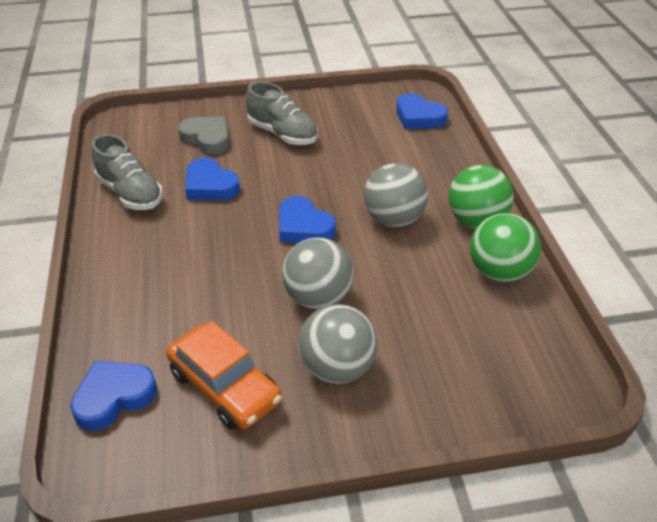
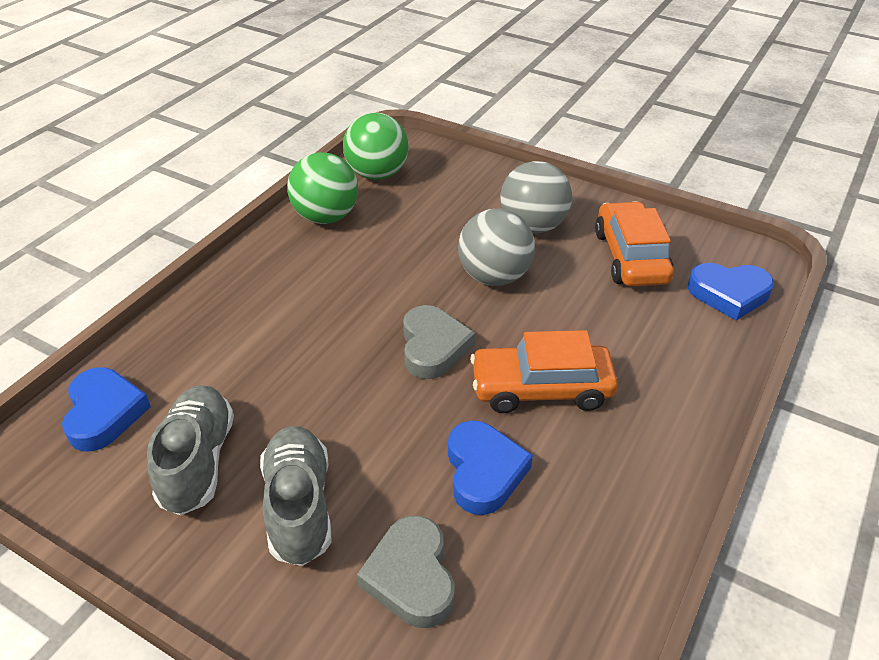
camera: 140 degrees left, 0 degrees up
grey shoe [91,134,163,210] -> grey shoe moved to [147,385,234,515]
blue heart [279,196,336,243] -> grey heart [403,305,475,379]
grey ball [364,163,428,227] -> none
green ball [448,165,514,229] -> green ball moved to [343,112,409,180]
none -> orange car [470,330,618,413]

